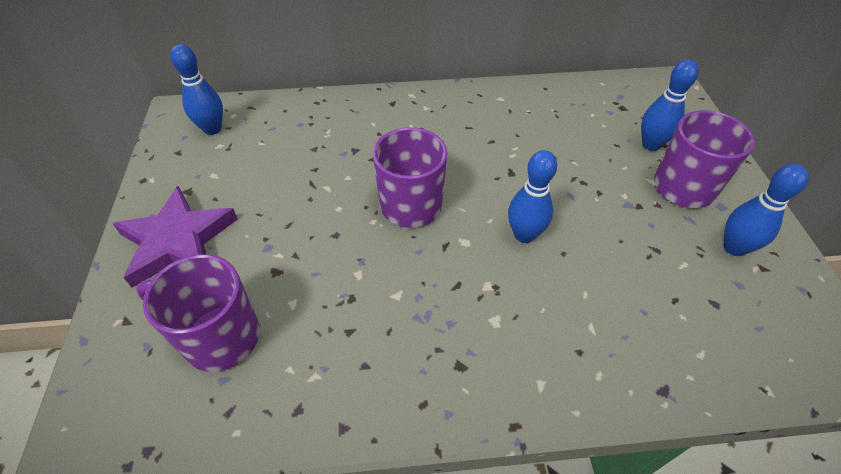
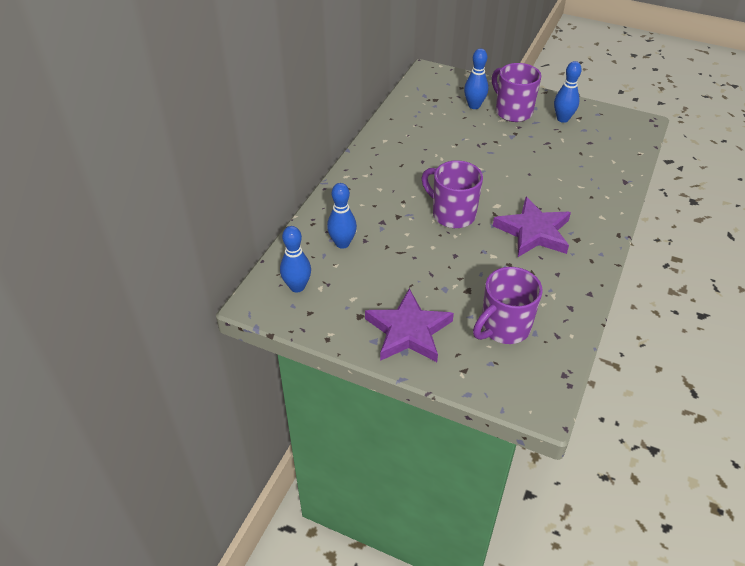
camera: 60 degrees left, 5 degrees down
blue bowling pin [508,150,557,243] -> blue bowling pin moved to [327,183,357,249]
none -> purple star [493,197,571,257]

